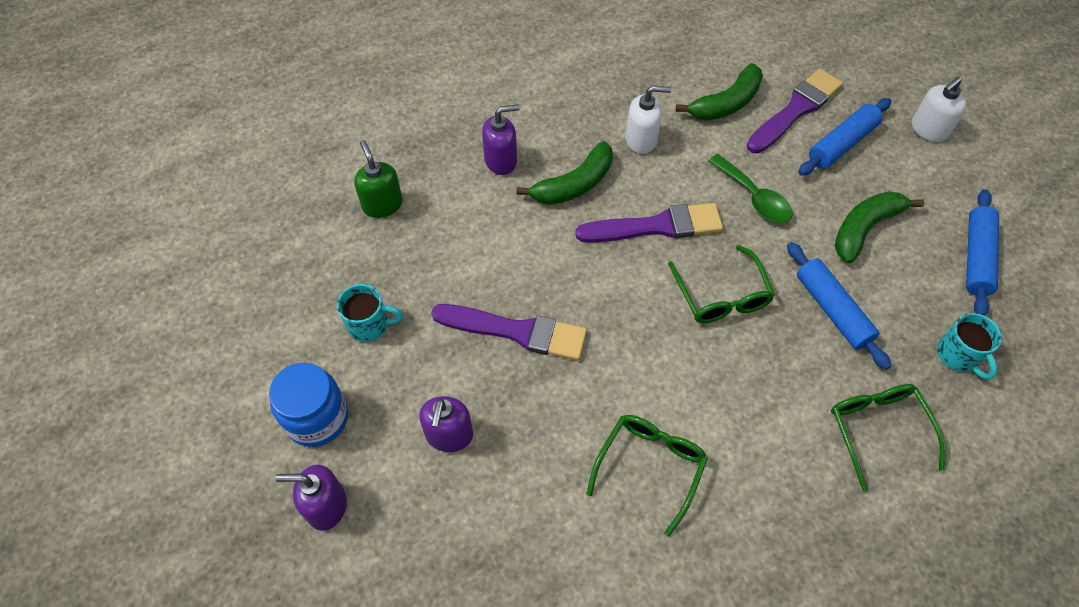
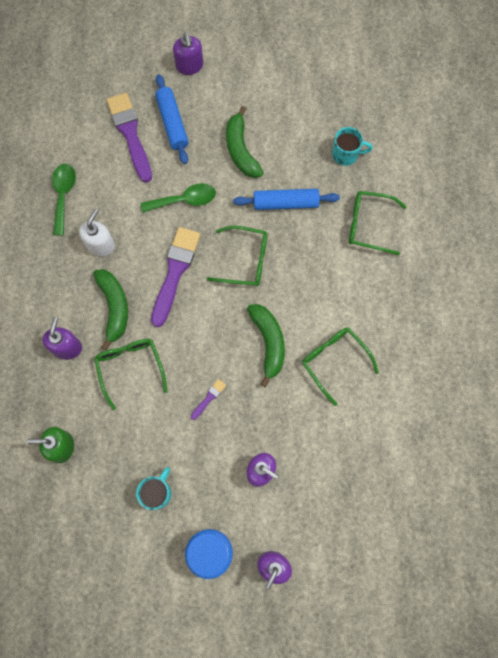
camera: 65 degrees left, 15 degrees up
purple brush [431,304,587,360] -> purple brush [191,379,226,420], size x0.43
green banana [676,63,763,121] -> green banana moved to [247,304,285,387]
white soap dispenser [912,77,967,142] -> purple soap dispenser [173,32,203,75]
blue rolling pin [966,189,999,316] -> none
none -> green spoon [52,164,76,236]
none -> green glasses [94,339,168,410]

